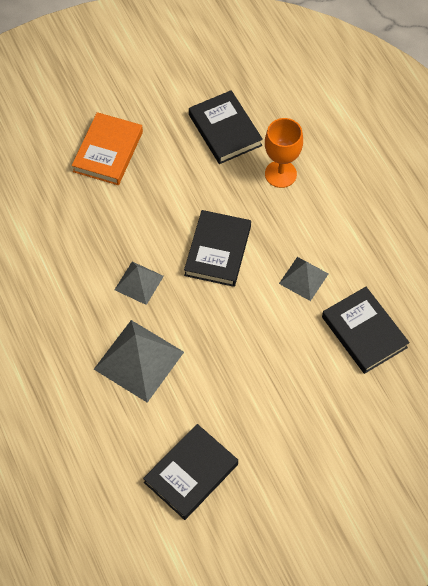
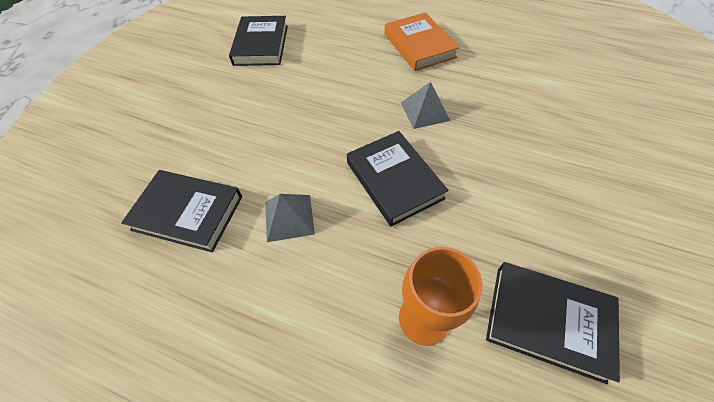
camera: 140 degrees right, 5 degrees down
orange book [72,112,143,185] -> orange book moved to [384,12,460,71]
grey pyramid [94,320,184,403] -> none

